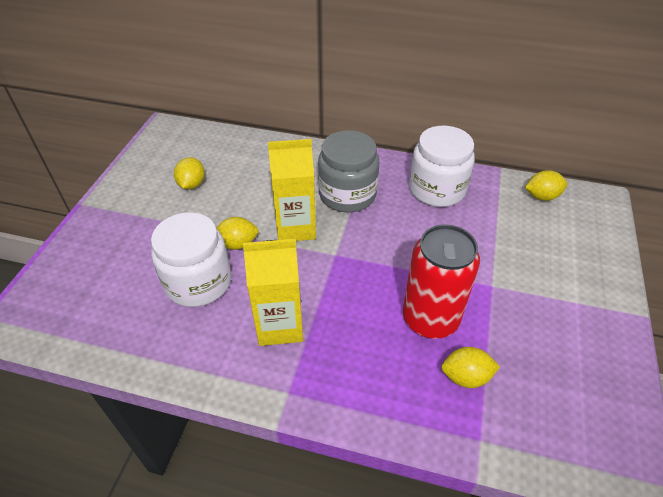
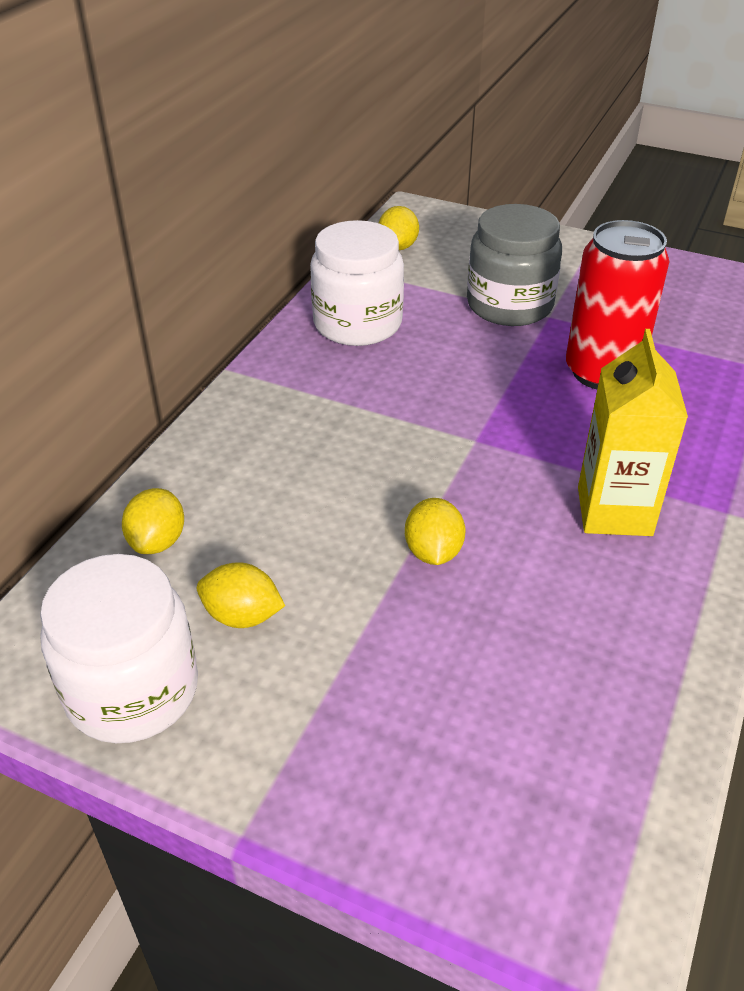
camera: 80 degrees left, 5 degrees down
white jar [151,212,231,307] -> white jar moved to [40,554,198,743]
yellow carton [268,139,316,241] -> none
grey jar [318,130,379,212] -> grey jar moved to [467,204,562,326]
yellow lemon [441,347,500,388] -> yellow lemon moved to [122,488,184,554]

